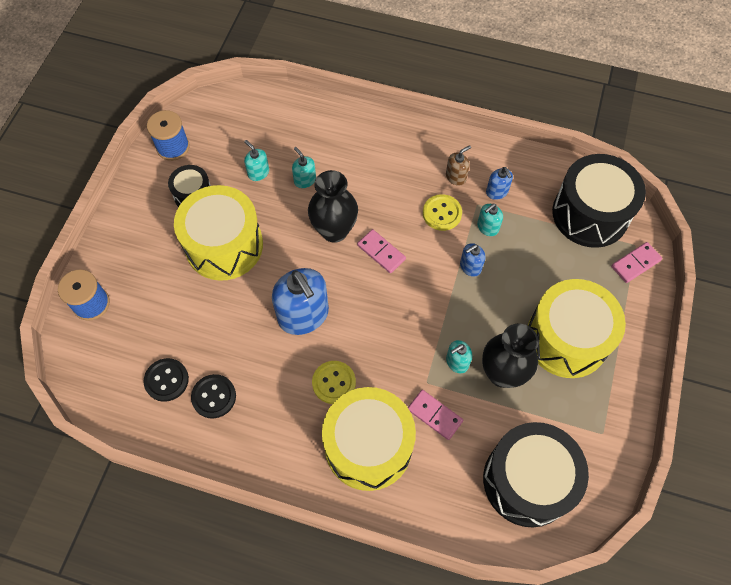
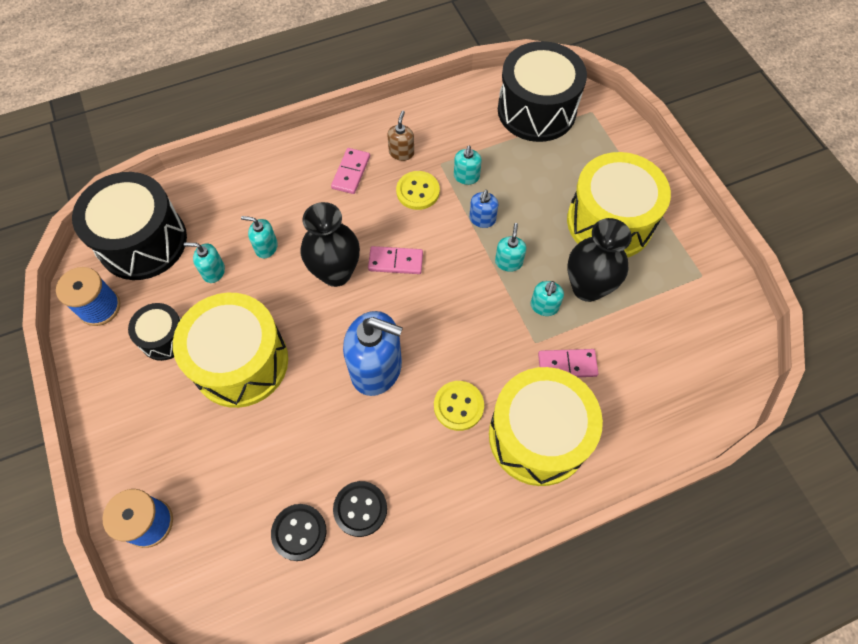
camera: 40 degrees left, 0 degrees up
black drum [483,422,589,527] -> black drum moved to [72,172,187,280]
blue soap dispenser [486,167,513,200] -> none
pink domino [611,242,662,283] -> pink domino moved to [331,148,370,194]
none -> turquoise soap dispenser [495,223,526,272]

